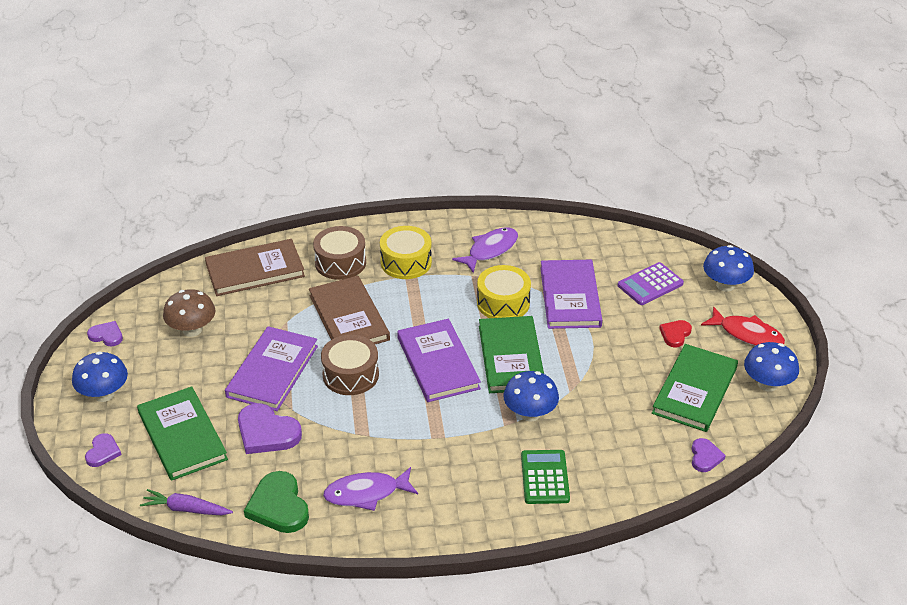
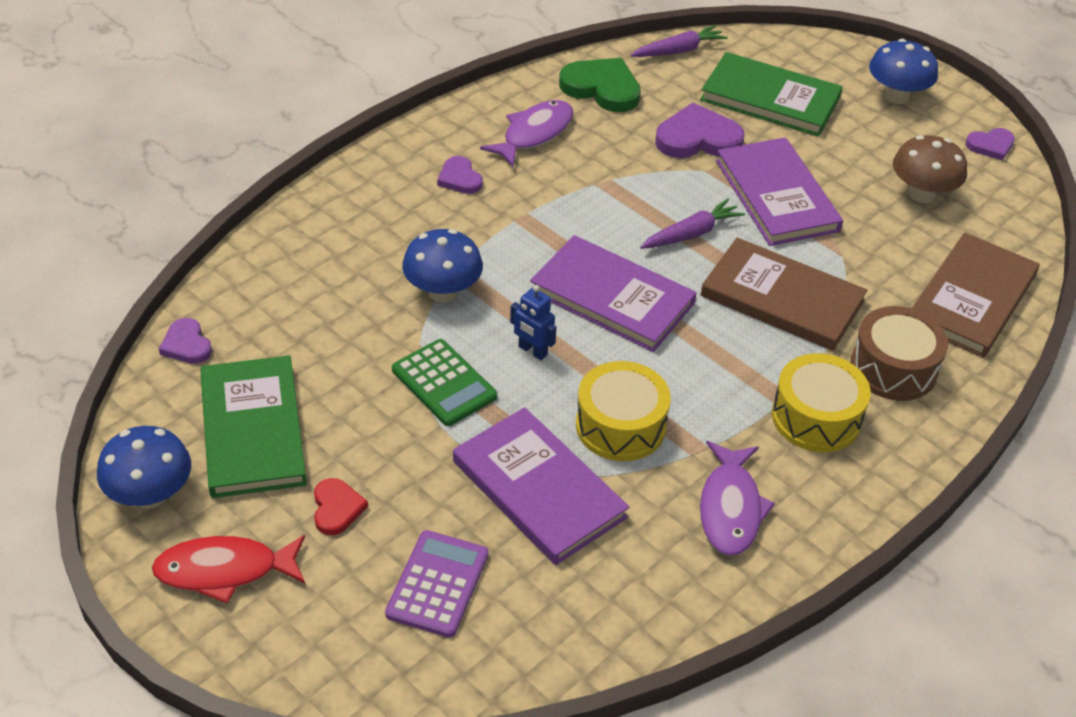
camera: 140 degrees right, 5 degrees up
purple heart [85,433,121,467] -> purple heart moved to [437,156,483,194]
brown drum [321,335,379,395] -> purple carrot [640,199,745,249]
green book [479,316,544,393] -> blue robot [510,285,556,360]
green calculator [521,450,570,504] -> green calculator moved to [392,339,497,426]
blue mushroom [703,245,754,292] -> none

